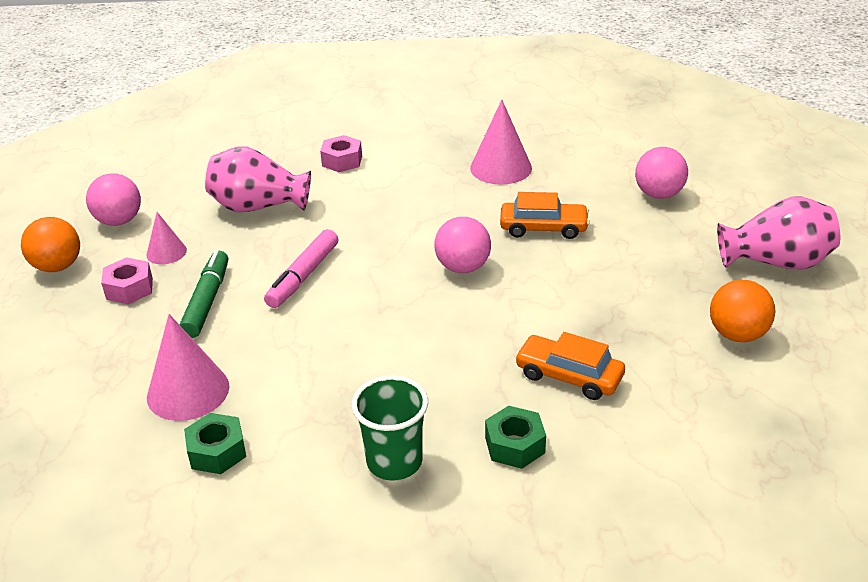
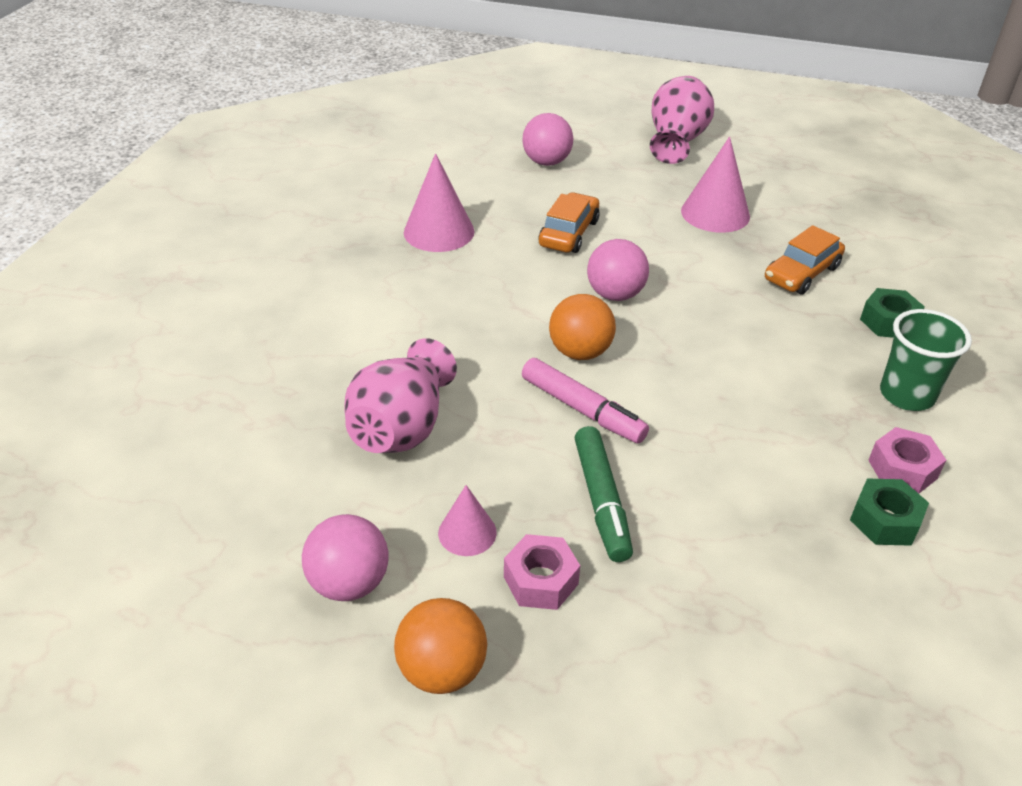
camera: 75 degrees left, 5 degrees up
pink cone [147,314,229,421] -> pink cone moved to [681,137,750,233]
green marker [179,250,228,338] -> green marker turned 120 degrees counterclockwise [575,426,633,562]
pink nut [320,135,362,172] -> pink nut moved to [868,427,946,494]
orange ball [710,280,776,342] -> orange ball moved to [549,294,616,360]

